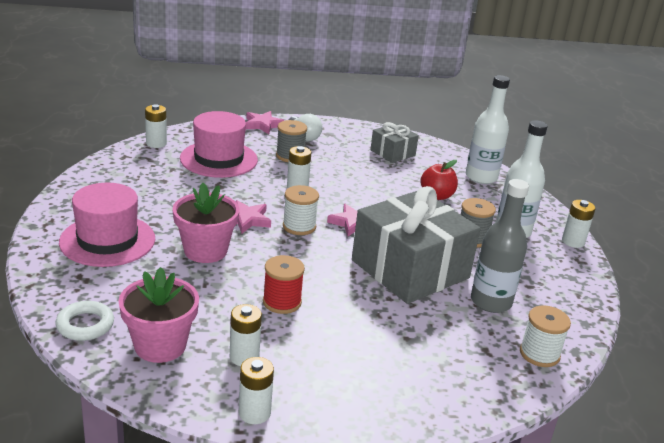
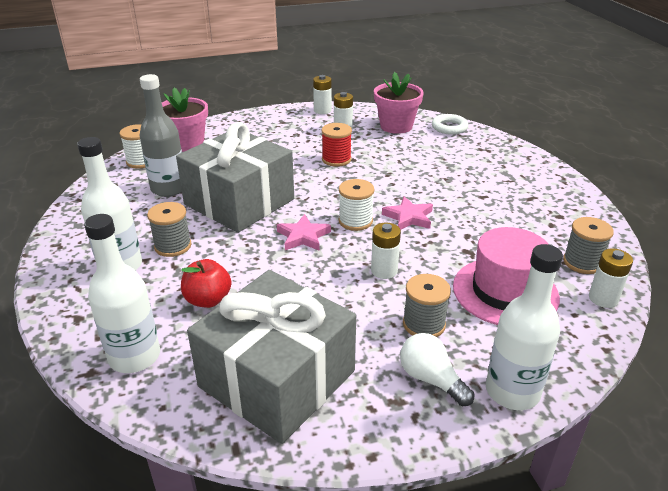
camera: 170 degrees right, 5 degrees up
pink hat [59,183,155,267] -> none
pink flower pot [172,183,240,263] -> pink flower pot moved to [162,88,208,152]
pink star [246,111,285,134] -> white bottle [486,244,563,410]
grey gift [370,122,419,163] -> grey gift [187,270,356,444], size x2.07
white battery [562,200,595,248] -> none
none -> grey spool [563,217,614,274]

